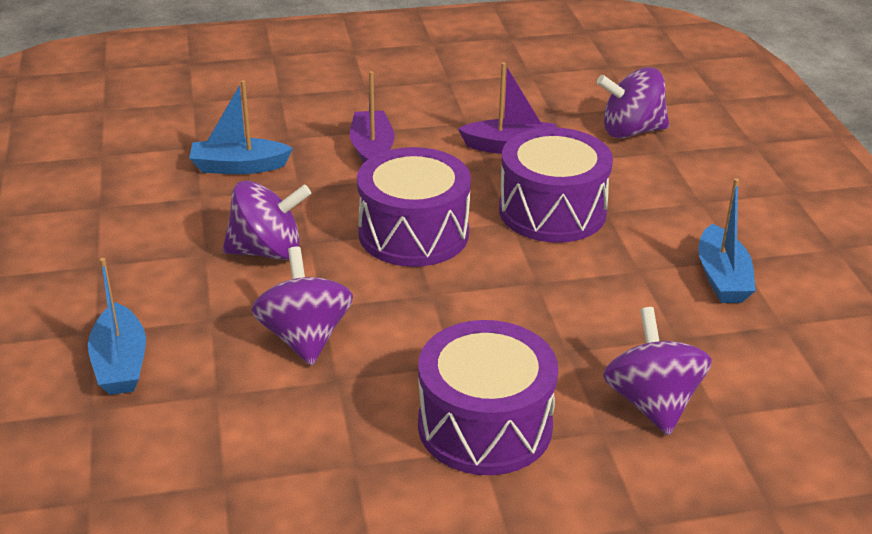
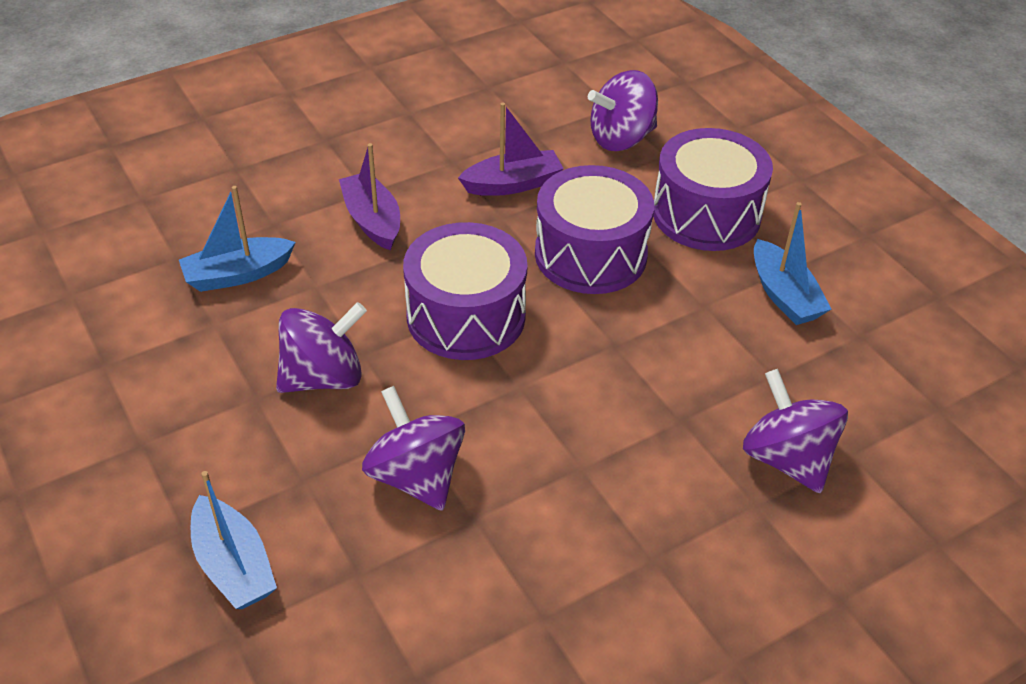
camera: 20 degrees left, 10 degrees up
purple drum [418,320,558,475] -> purple drum moved to [653,128,773,251]

